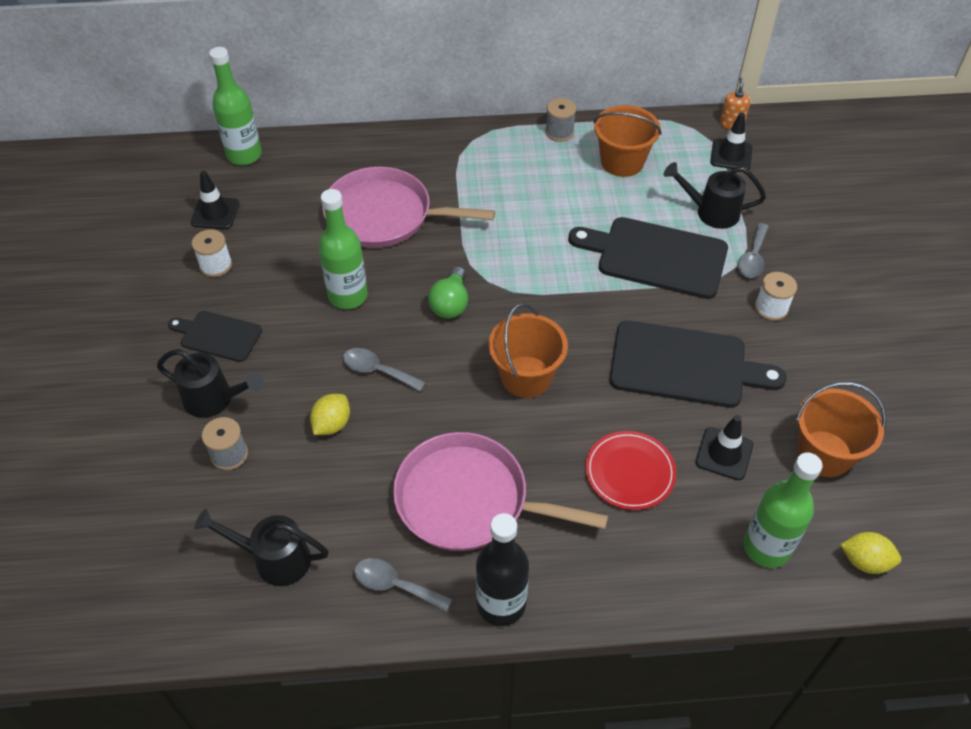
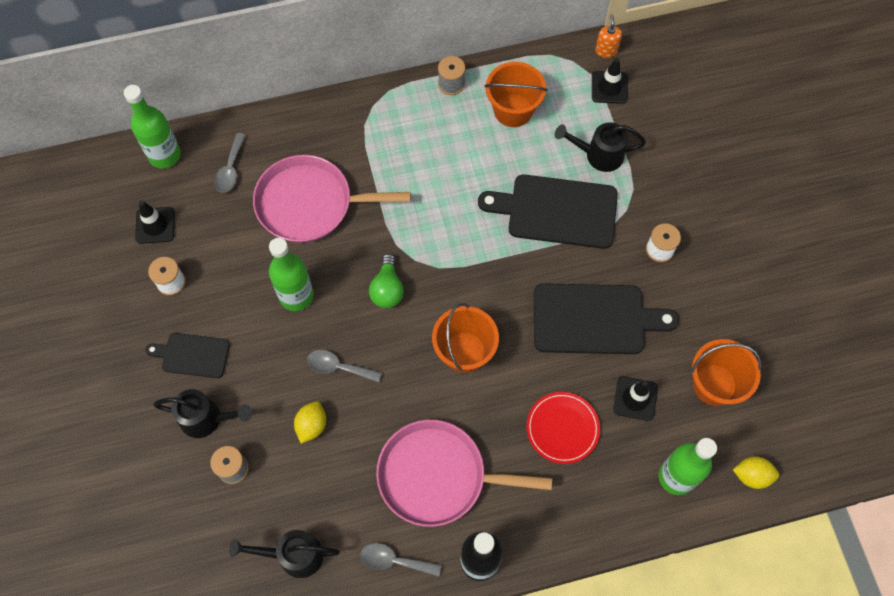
camera: 10 degrees left, 15 degrees up
grey spoon [738,223,769,278] -> grey spoon moved to [214,133,246,193]

